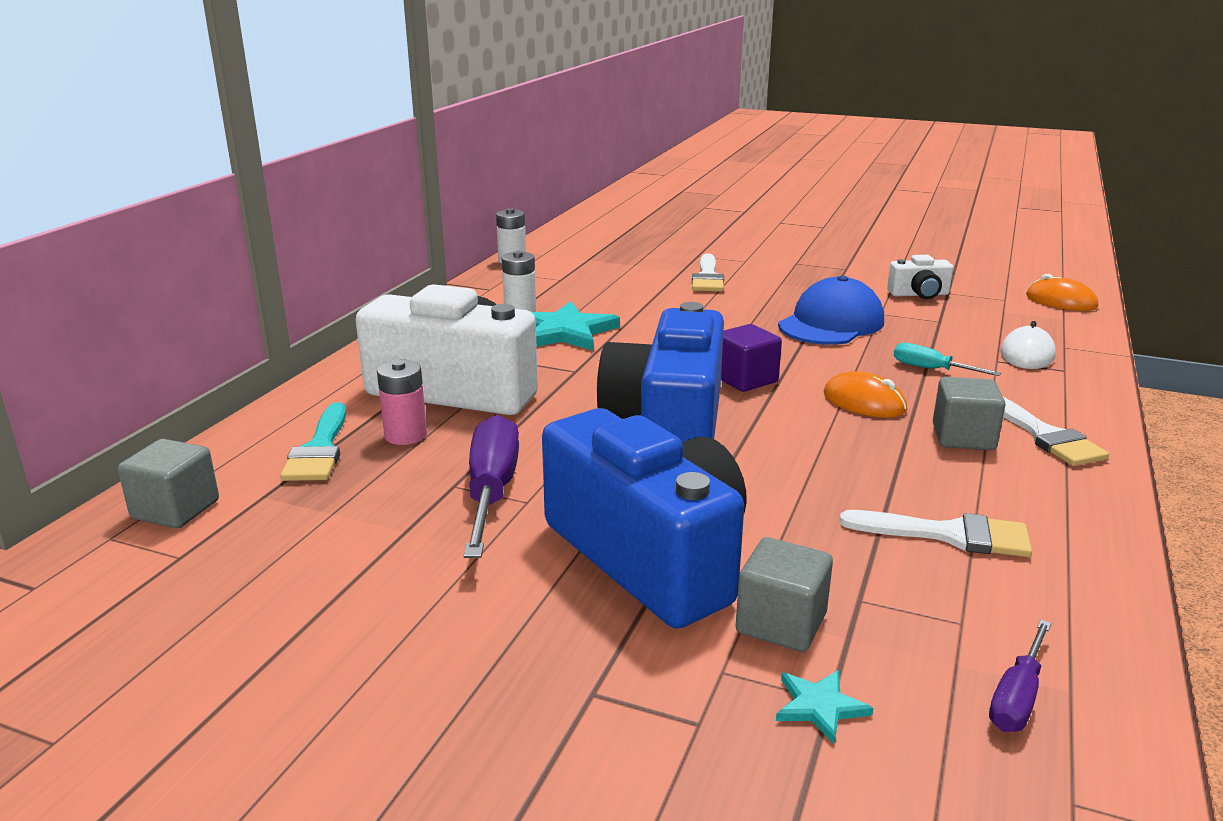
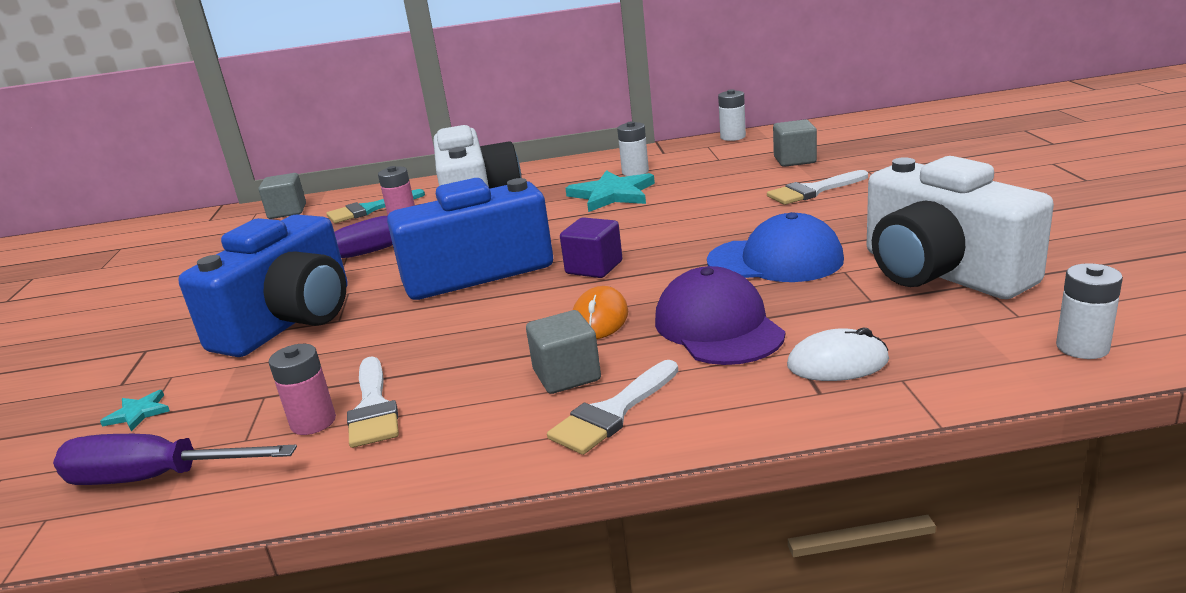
camera: 65 degrees right, 0 degrees up
grey cube [735,537,833,652] -> grey cube moved to [773,119,817,167]
white camera [887,255,953,299] -> white camera [867,156,1054,299], size x2.26
turquoise screwdriver [894,343,1001,376] -> purple cap [655,266,785,365]
purple screwdriver [989,619,1051,732] -> purple screwdriver [53,434,297,485], size x1.80
orange mouse [1026,274,1098,311] -> white battery [1056,263,1123,359]
none -> pink battery [269,344,336,435]

